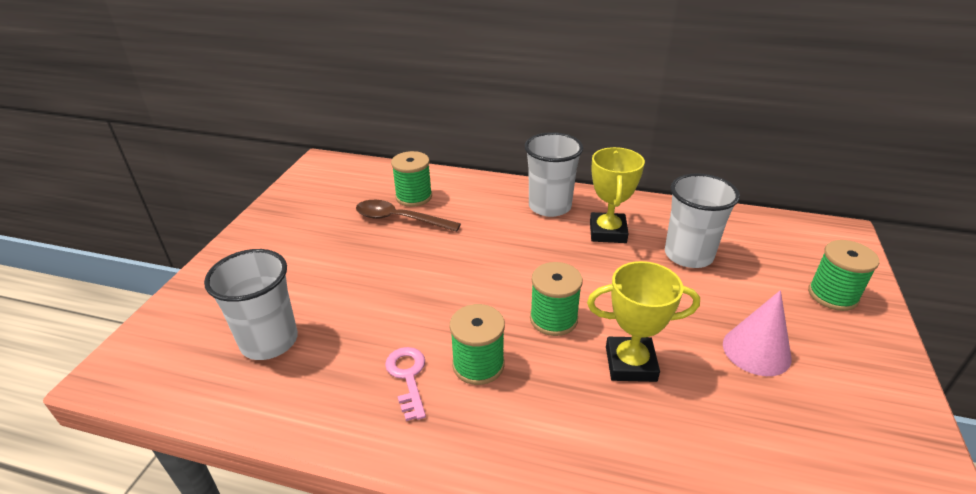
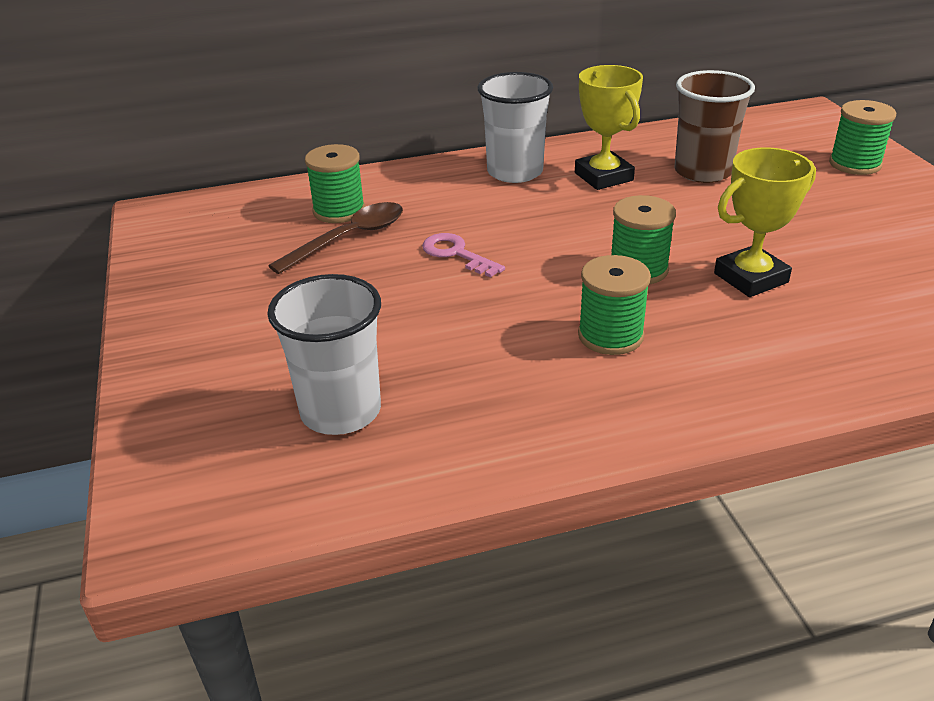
camera: 30 degrees left, 0 degrees up
brown spoon [356,200,461,232] -> brown spoon turned 150 degrees clockwise [268,202,403,274]
pink key [385,347,426,421] -> pink key moved to [422,233,505,278]
white cup [665,173,740,268] -> brown cup [674,70,755,183]
pink cone [723,290,791,376] -> none

